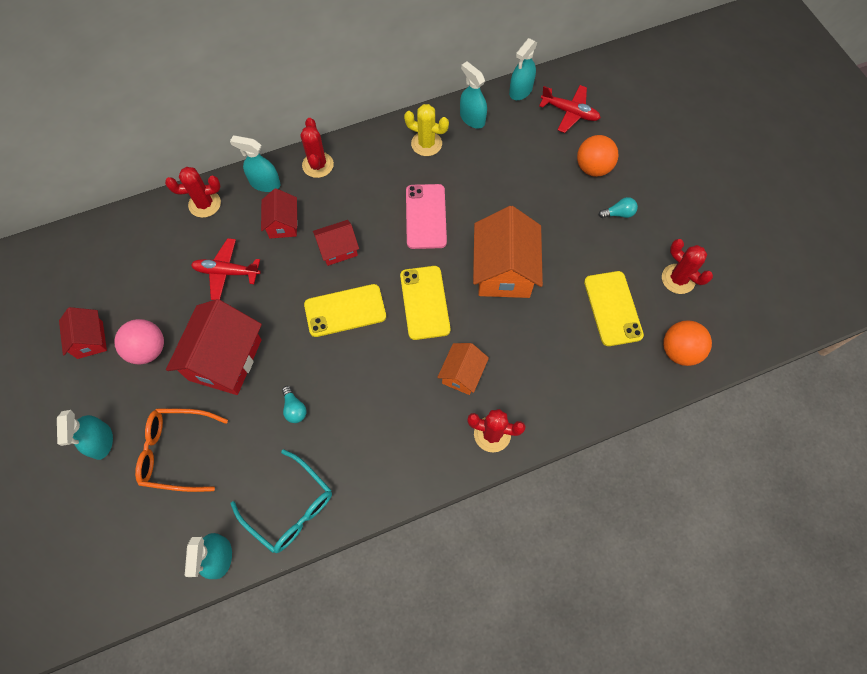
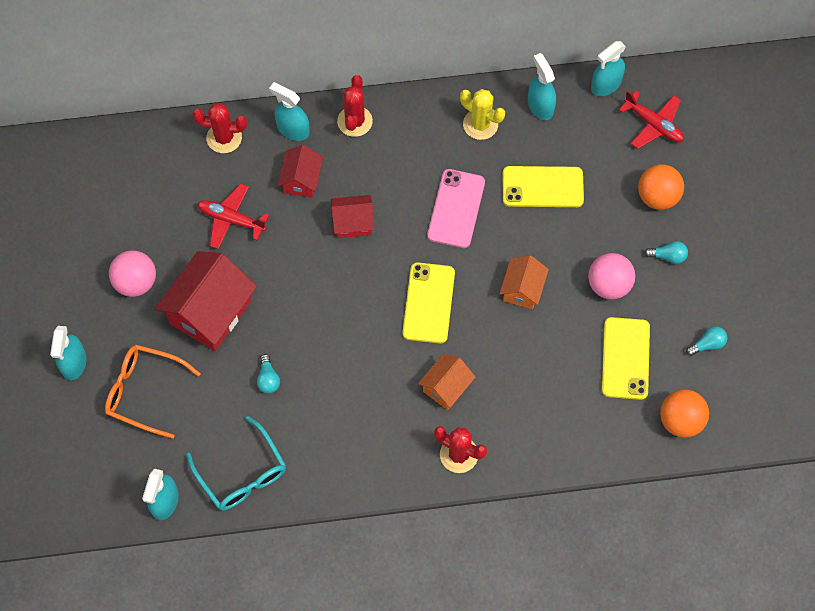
camera: 15 degrees right, 0 degrees up
red house [59,307,107,359] -> none
yellow phone [304,284,386,337] -> yellow phone moved to [502,166,584,207]
orange house [473,206,543,298] -> orange house [500,255,549,309], size x0.55
red cactus [662,239,713,294] -> turquoise light bulb [686,326,728,356]
none -> pink ball [588,253,635,300]

